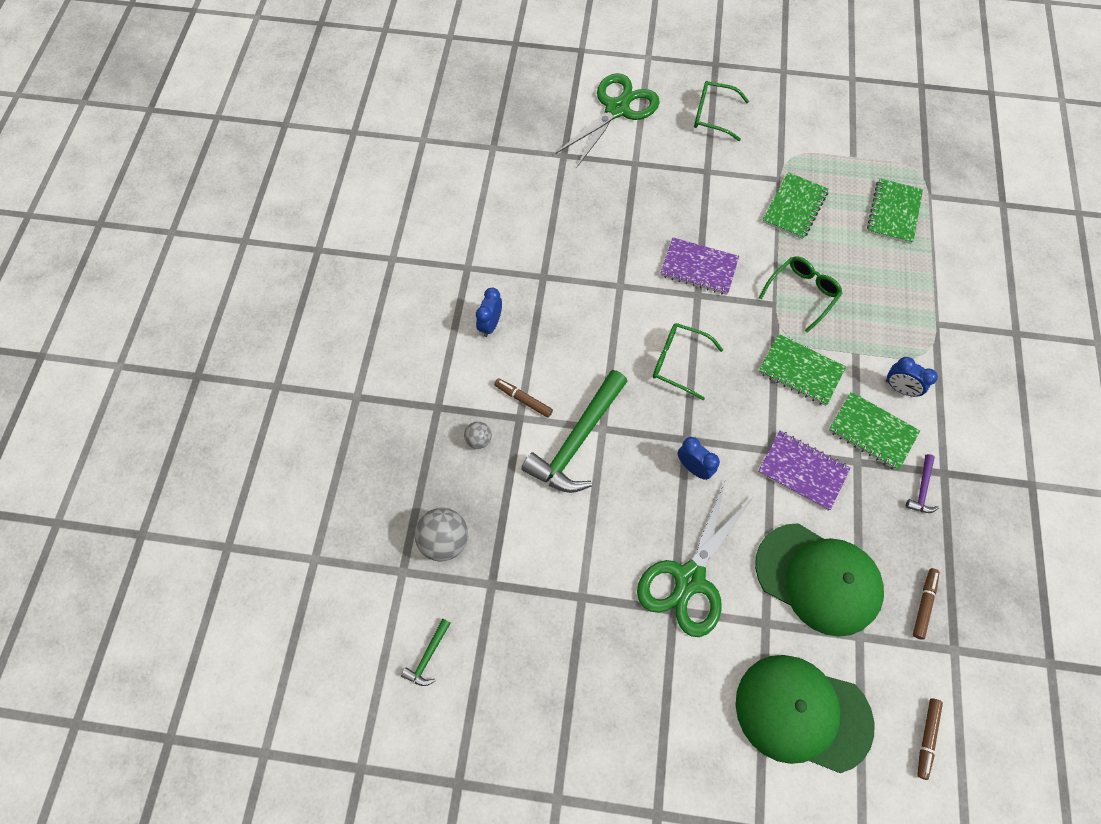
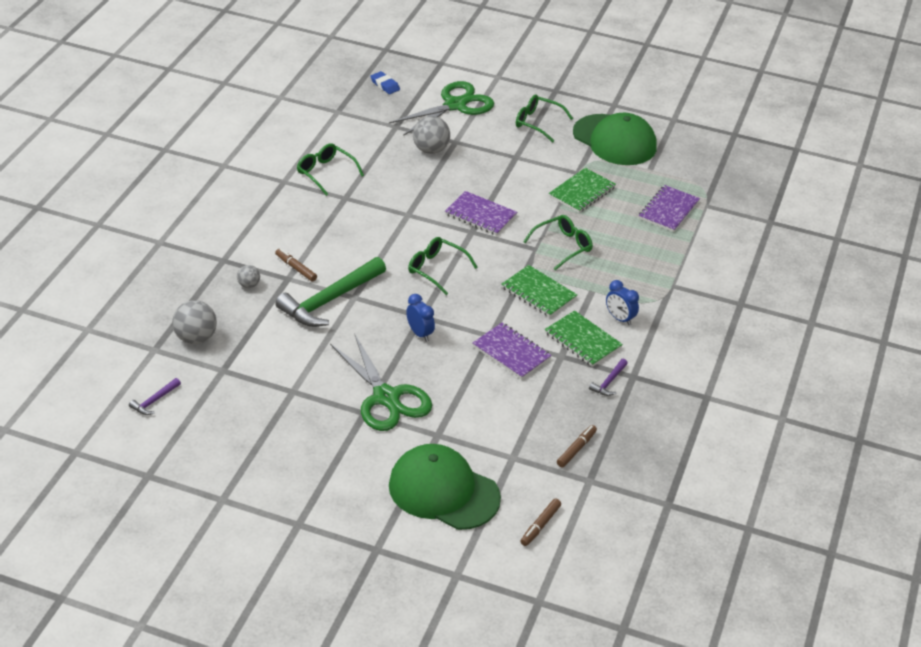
camera: 10 degrees right, 25 degrees down
green hammer [401,618,451,686] -> purple hammer [129,378,181,415]
blue clock [476,288,502,337] -> none
green scissors [637,482,753,637] -> green scissors turned 75 degrees counterclockwise [330,335,432,431]
green cap [755,523,884,637] -> green cap moved to [573,113,657,165]
green notebook [867,178,923,244] -> purple notebook [639,185,700,232]
none -> green glasses [297,143,364,196]
none -> blue eraser [370,71,400,94]
none -> grey ball [413,116,450,154]

